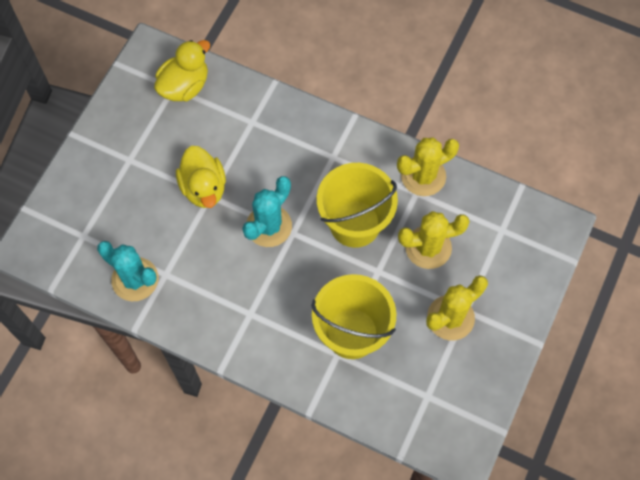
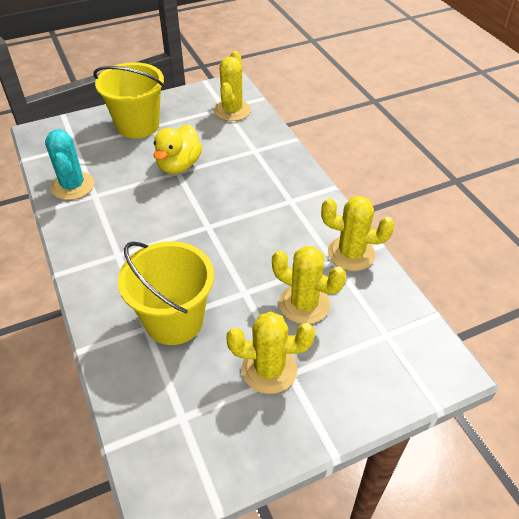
camera: 40 degrees right, 20 degrees down
yellow duck [154,40,210,102] -> yellow cactus [214,51,251,121]
turquoise cactus [242,176,292,247] -> none
yellow bucket [317,163,398,248] -> yellow bucket moved to [93,62,164,138]

